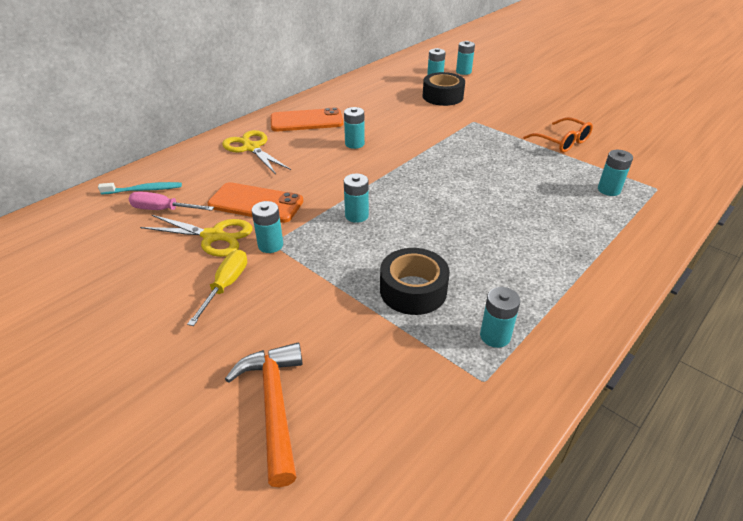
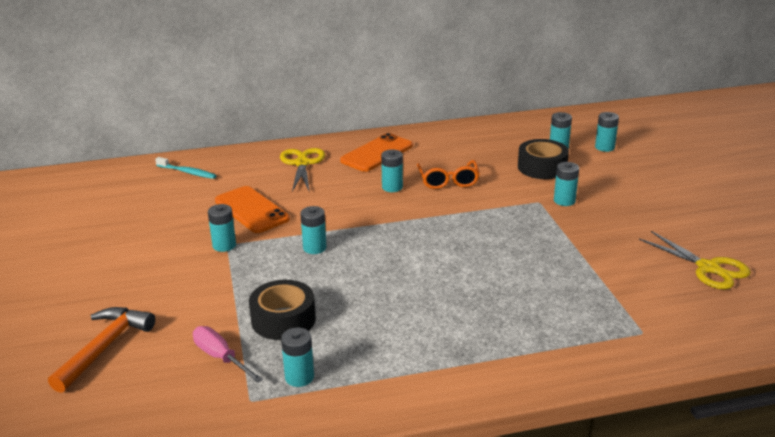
camera: 35 degrees right, 10 degrees down
pink screwdriver [129,191,214,211] -> pink screwdriver moved to [193,326,263,383]
yellow scissors [140,215,253,257] -> yellow scissors moved to [639,231,751,289]
yellow screwdriver [187,250,247,326] -> none
orange phone [271,107,343,132] -> orange phone turned 75 degrees counterclockwise [340,133,413,172]
orange glasses [523,117,593,153] -> orange glasses moved to [417,160,480,189]
turquoise battery [598,150,633,196] -> turquoise battery moved to [554,162,579,206]

